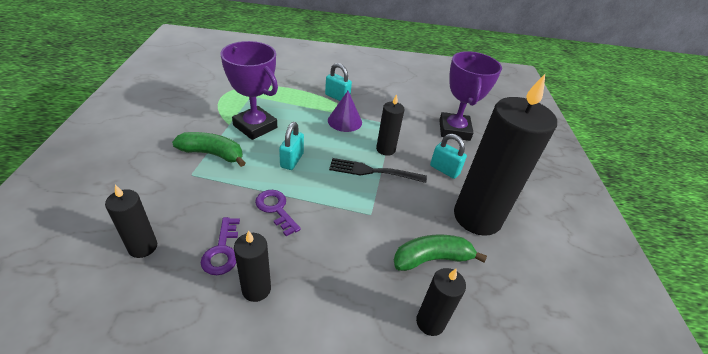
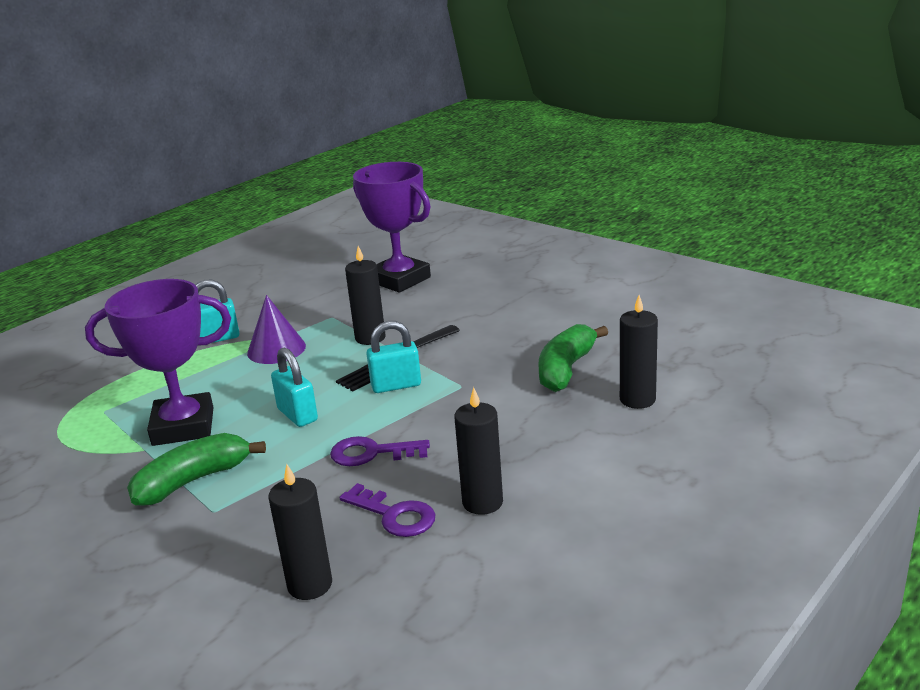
camera: 45 degrees left, 15 degrees down
turquoise padlock [430,134,467,179] -> turquoise padlock moved to [366,321,421,393]
black candle [454,74,557,236] -> none

